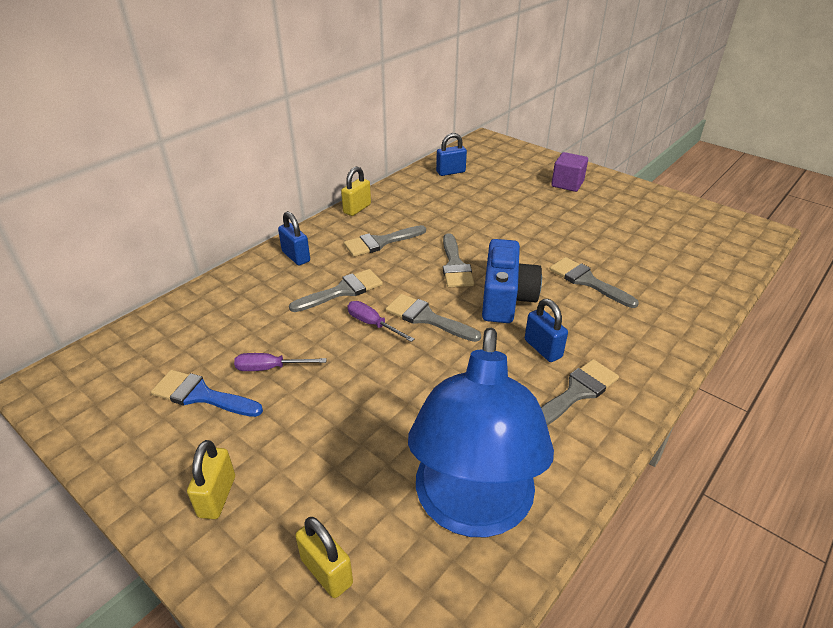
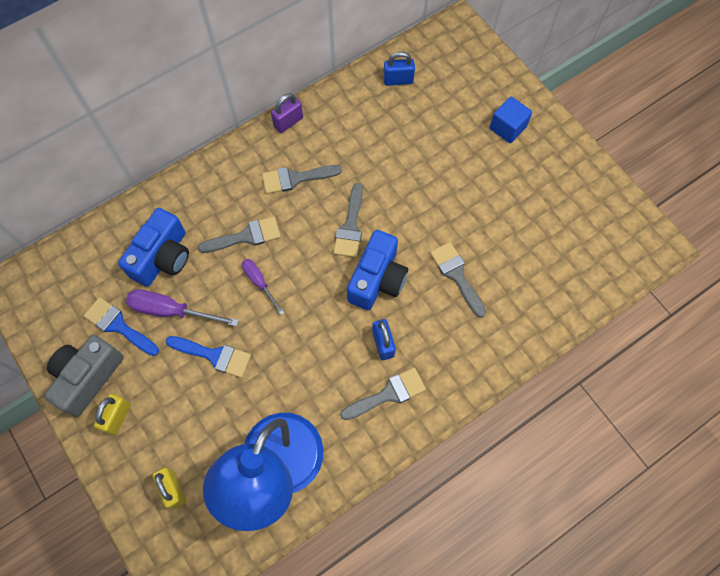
camera: 15 degrees right, 30 degrees up
purple screwdriver [234,353,327,371] -> purple screwdriver [126,289,239,327], size x1.63
blue padlock [278,211,310,265] -> none
yellow padlock [341,166,371,216] -> purple padlock [271,93,303,133]
grey brush [386,294,481,342] -> none
purple cube [551,152,588,192] -> blue cube [490,97,532,143]
none -> grey camera [44,335,124,417]
none -> blue camera [118,208,189,287]
none -> blue brush [166,336,251,378]

